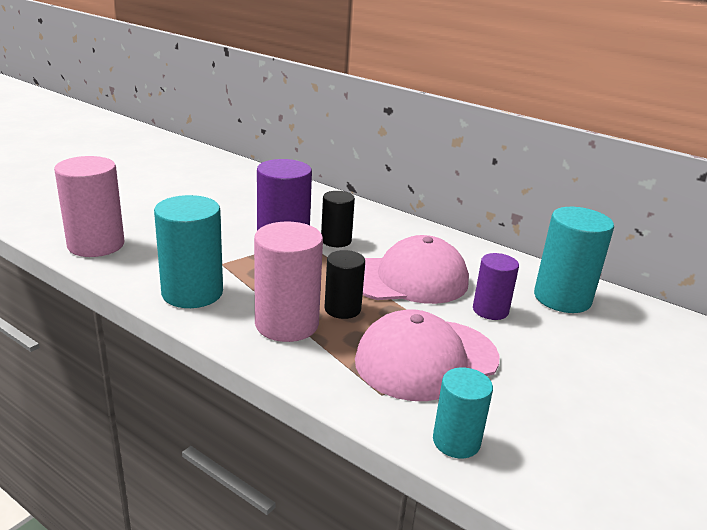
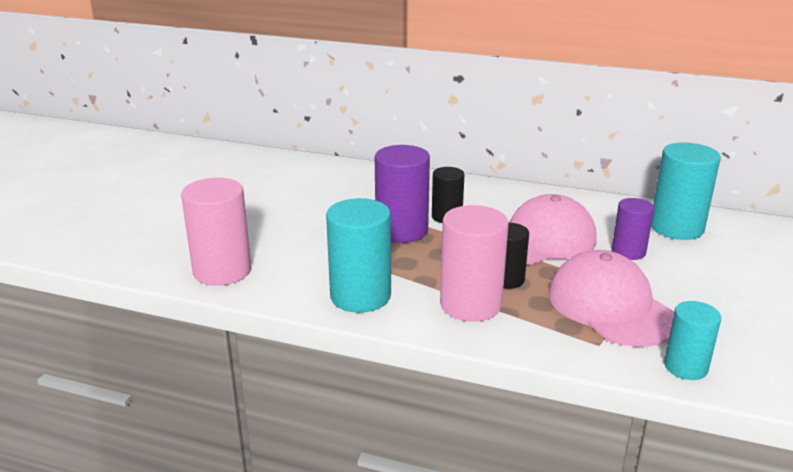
camera: 15 degrees left, 0 degrees up
pink cap [355,309,499,401] -> pink cap turned 105 degrees clockwise [549,250,674,347]

